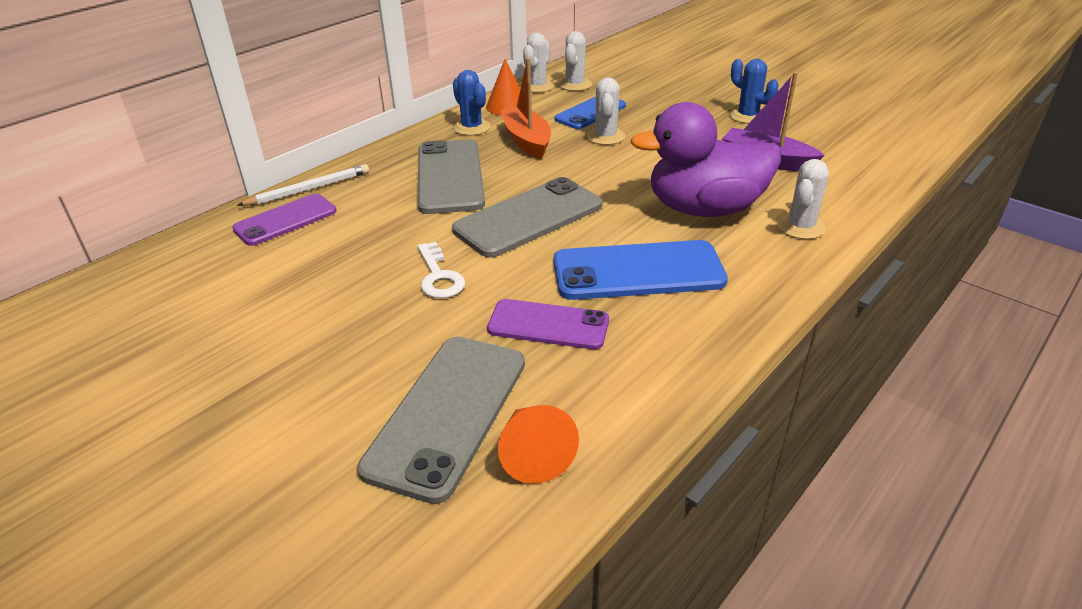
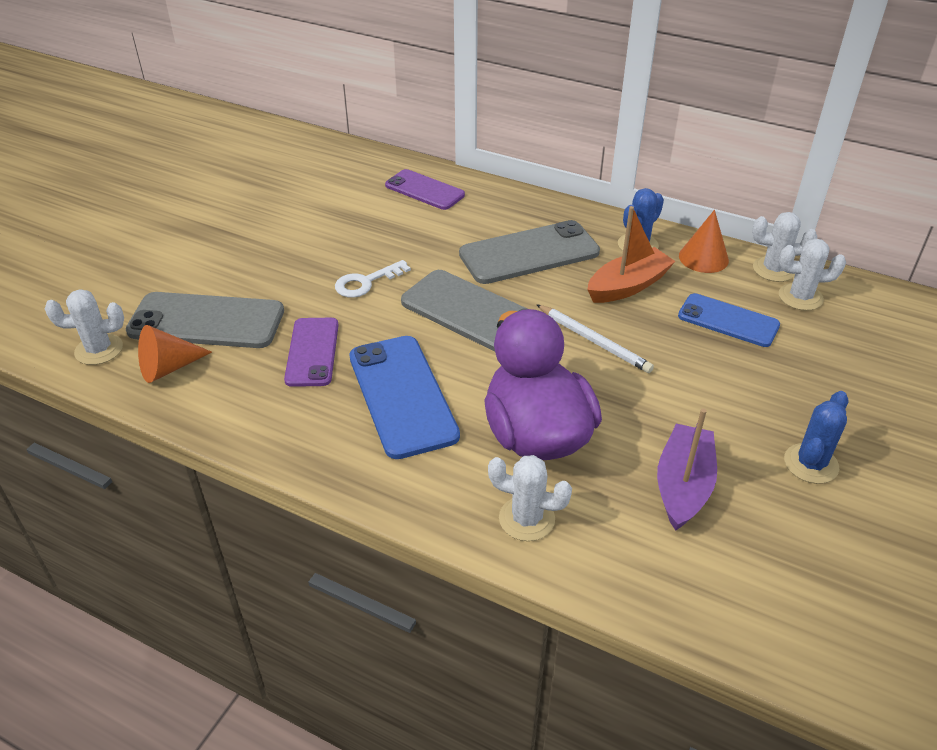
camera: 75 degrees right, 5 degrees up
white pencil [237,164,369,206] -> white pencil moved to [536,304,654,373]
white cactus [587,77,625,145] -> white cactus moved to [45,289,124,365]

